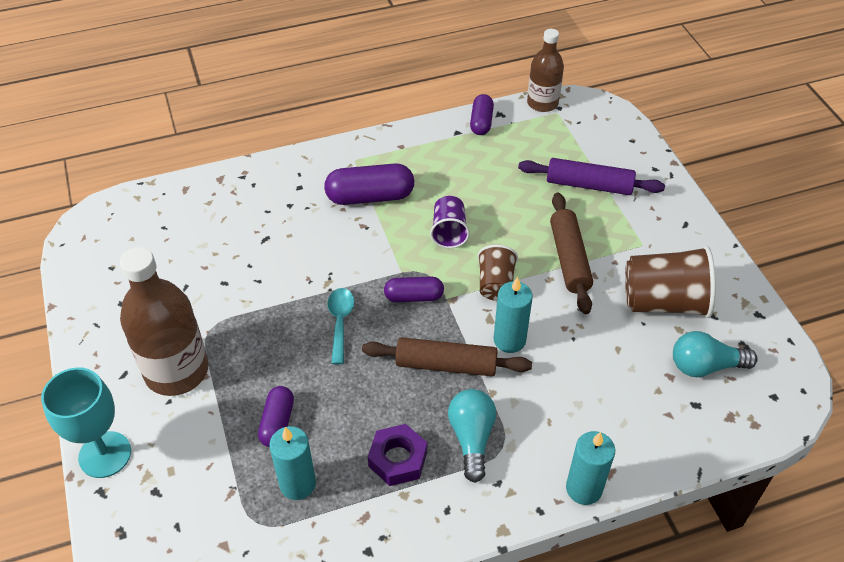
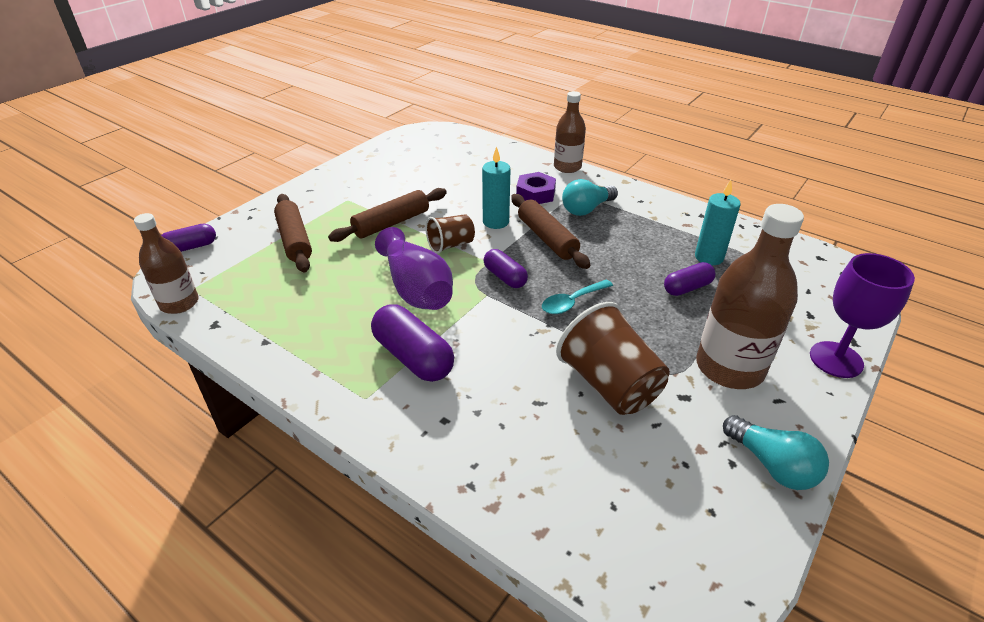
camera: 125 degrees left, 10 degrees down
turquoise goblet [41,367,131,478] -> purple goblet [810,253,915,378]
purple nut [368,424,427,486] -> purple nut moved to [516,172,556,204]
purple cup [430,196,470,248] -> purple vase [375,227,453,310]
purple capsule [470,94,494,135] -> purple capsule moved to [161,224,216,252]
purple rolling pin [518,158,665,195] -> brown rolling pin [274,194,312,272]
turquoise candle [566,431,615,505] -> brown bottle [554,91,586,173]
brown cup [625,246,716,318] -> brown cup moved to [556,302,670,415]
turquoise light bulb [673,331,758,377] -> turquoise light bulb moved to [723,415,829,490]

